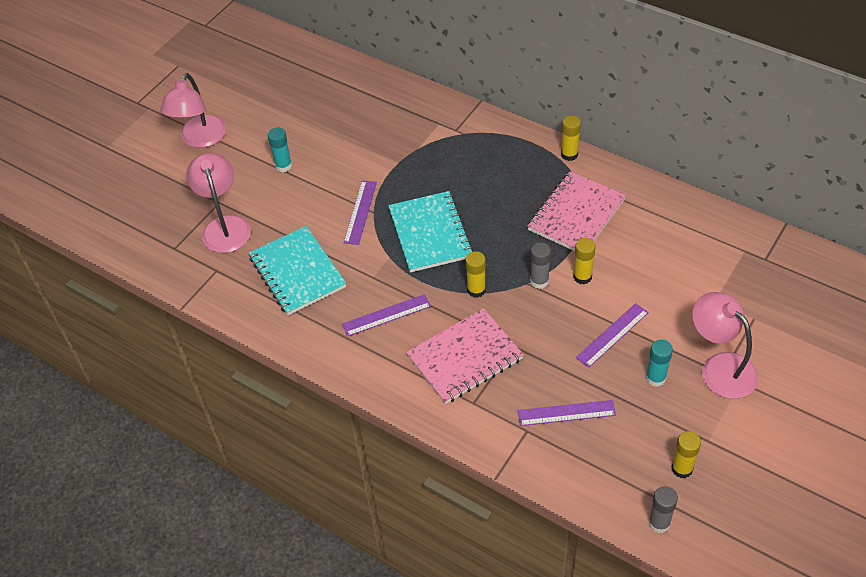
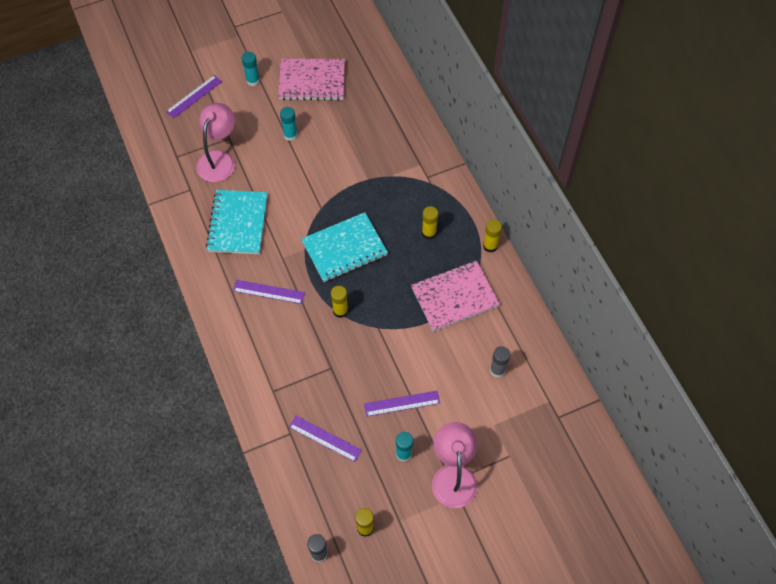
camera: 30 degrees right, 10 degrees up
pink lamp [160,73,226,148] -> turquoise glue stick [242,52,260,86]
purple ruler [344,180,377,245] -> purple ruler moved to [166,75,222,118]
turquoise notebook [388,191,473,273] -> turquoise notebook turned 45 degrees clockwise [301,212,388,282]
pink notebook [406,308,524,404] -> pink notebook moved to [278,59,345,101]
grey glue stick [530,242,551,289] -> grey glue stick moved to [490,346,510,378]
yellow glue stick [573,238,596,284] -> yellow glue stick moved to [422,206,438,240]

